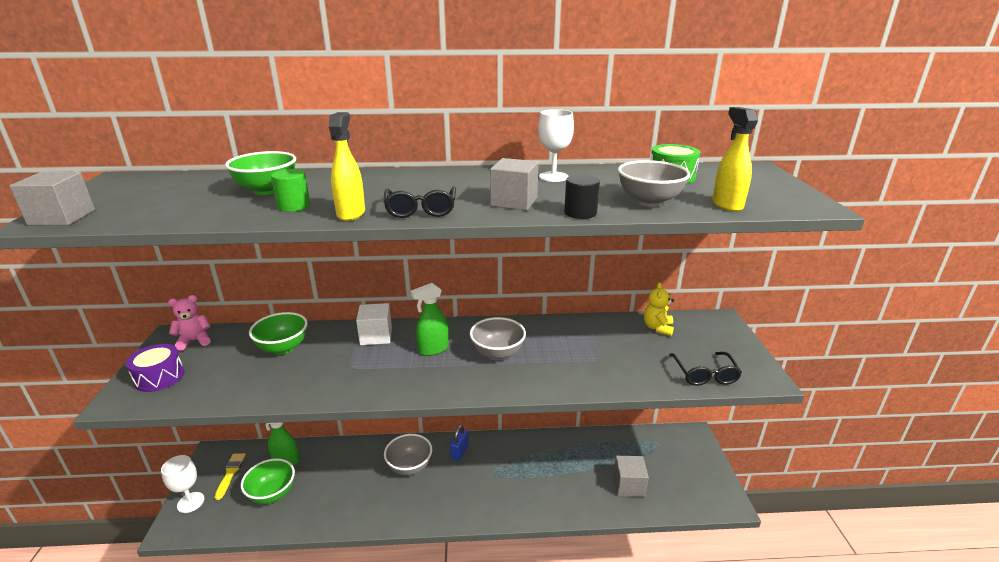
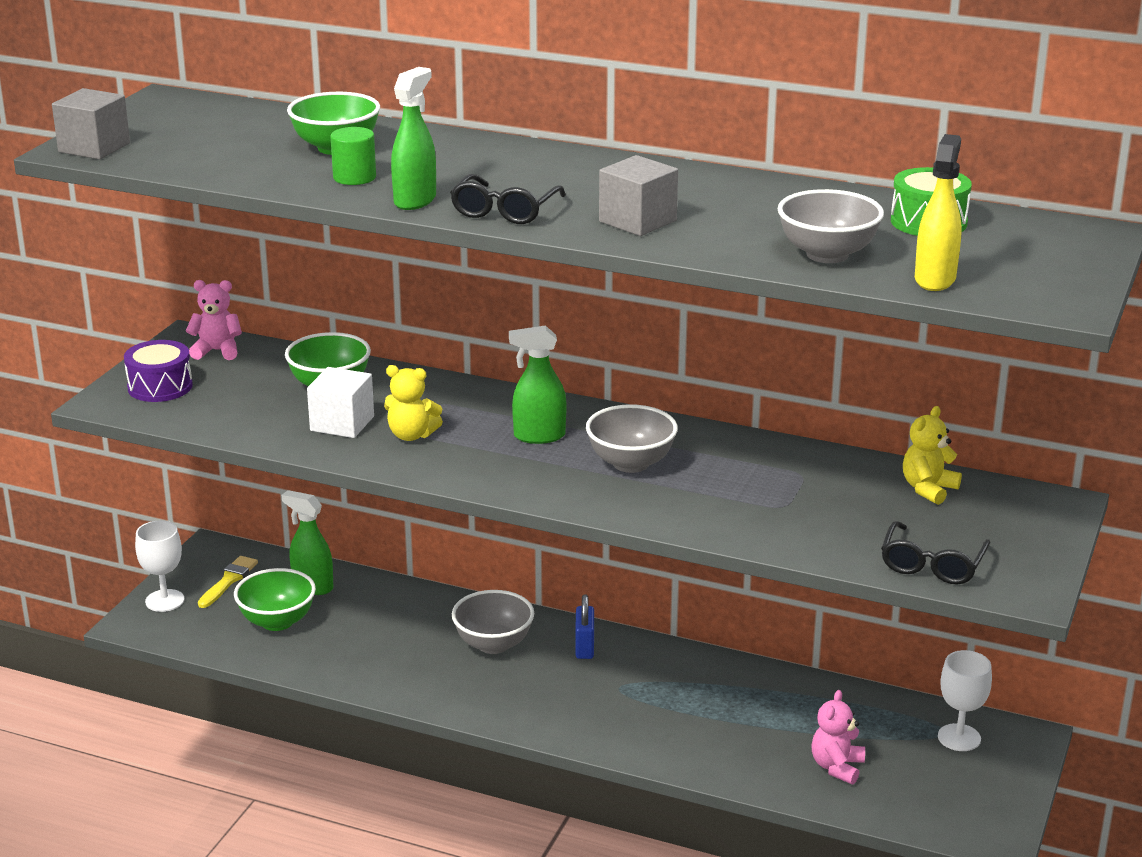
camera: 25 degrees right, 0 degrees up
yellow spray bottle [329,112,365,221] -> green spray bottle [391,67,436,210]
white cube [356,303,392,345] -> white cube moved to [307,367,374,438]
blue padlock [450,425,469,461] -> blue padlock turned 45 degrees counterclockwise [575,594,594,659]
white goblet [538,109,574,182] -> white goblet moved to [938,650,992,751]
black cylinder [564,175,600,219] -> none
grey cube [613,456,649,497] -> pink teddy bear [811,690,865,784]
none -> yellow teddy bear [384,365,443,441]

